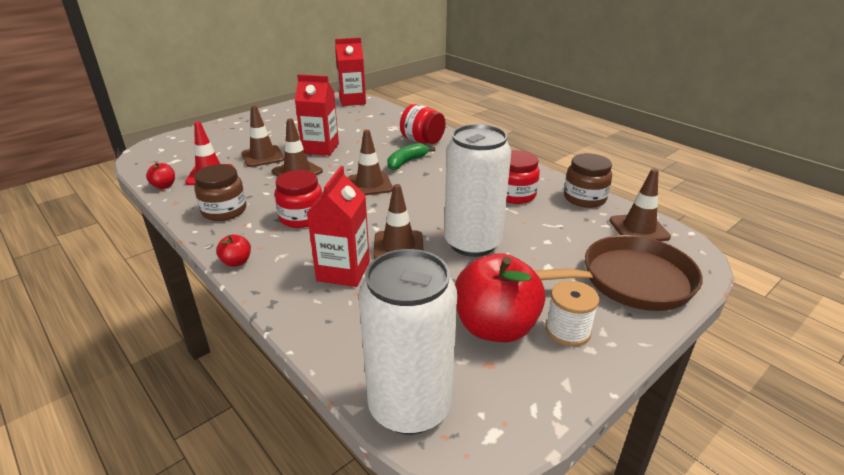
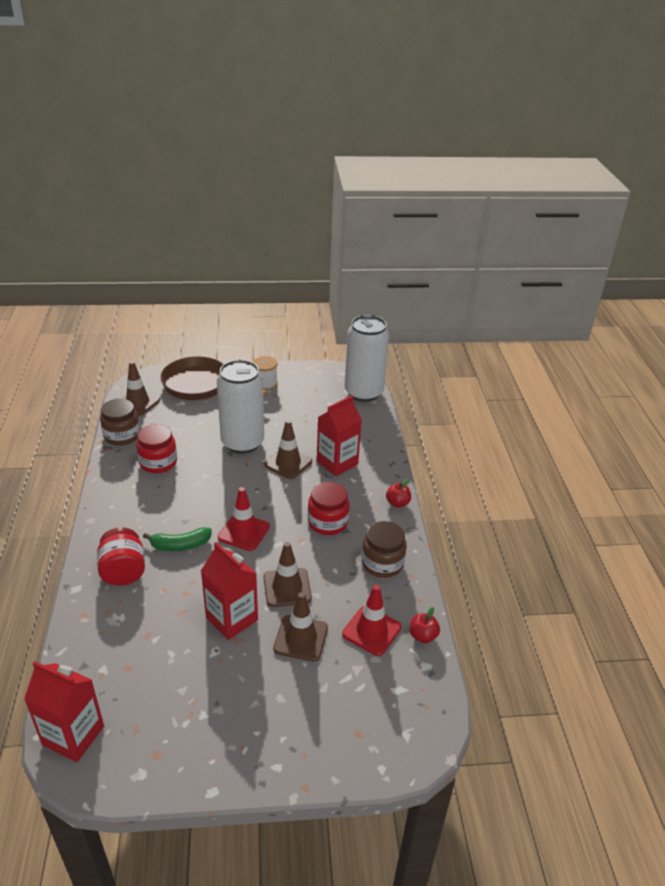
camera: 145 degrees left, 5 degrees up
brown traffic cone [348,130,393,195] -> red traffic cone [218,487,270,551]
red apple [455,253,545,342] -> none

